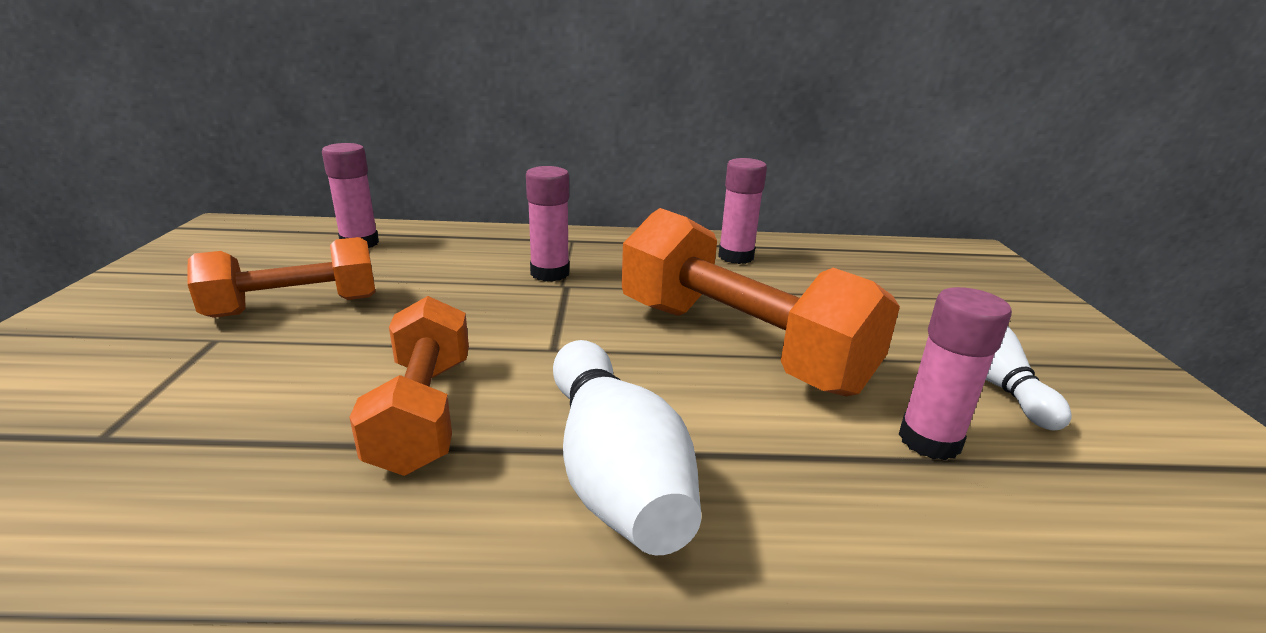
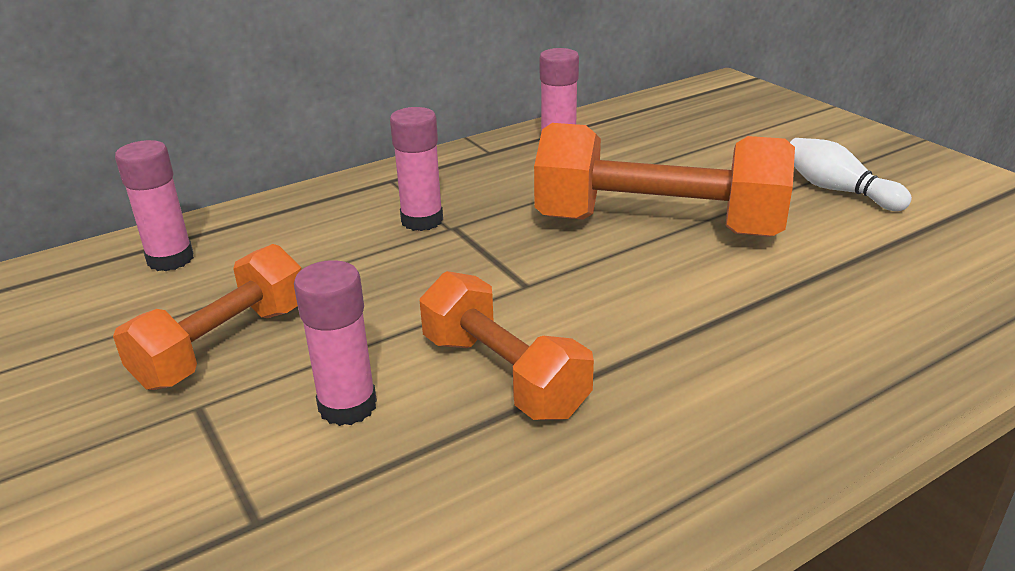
camera: 30 degrees left, 5 degrees up
white bowling pin [553,340,701,555] -> none
pink glue stick [898,287,1012,461] -> pink glue stick moved to [294,260,377,426]

